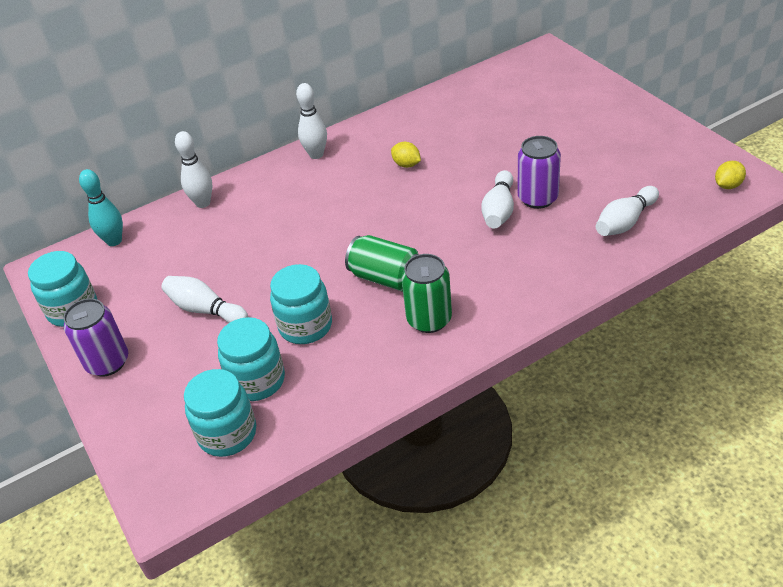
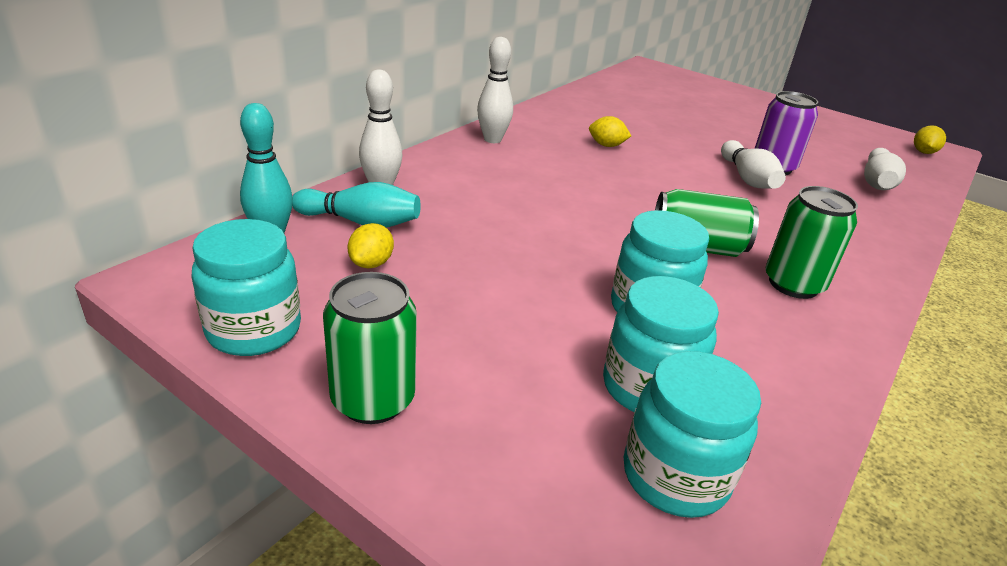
camera: 30 degrees left, 10 degrees down
purple can [63,298,128,377] -> green can [323,272,417,424]
white bowling pin [161,276,248,323] -> none
none -> turquoise bowling pin [292,182,421,228]
none -> yellow lemon [347,223,394,268]

